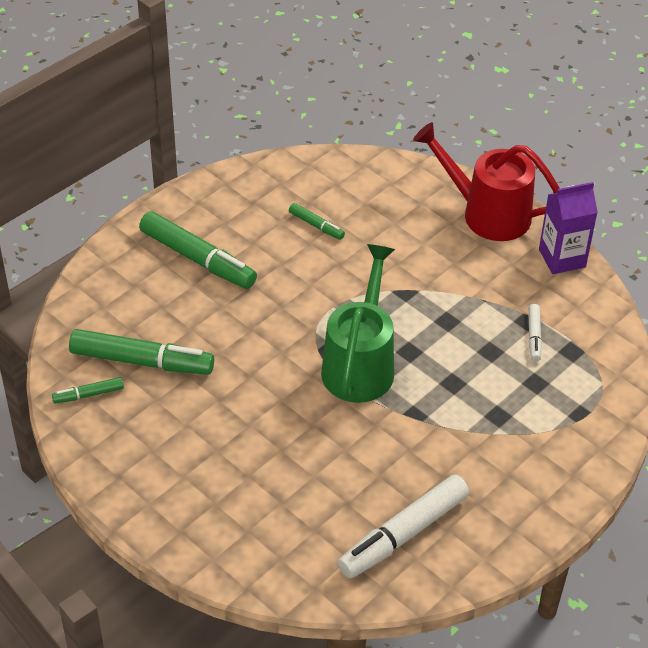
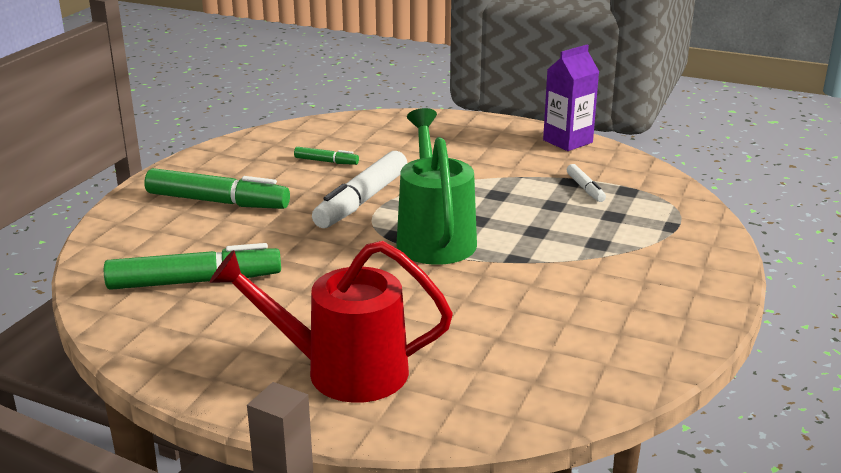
camera: 20 degrees left, 20 degrees down
green marker [52,377,124,404] -> none
white marker [338,475,469,579] -> white marker moved to [312,151,407,228]
red watering can [413,122,560,241] -> red watering can moved to [210,241,453,403]

